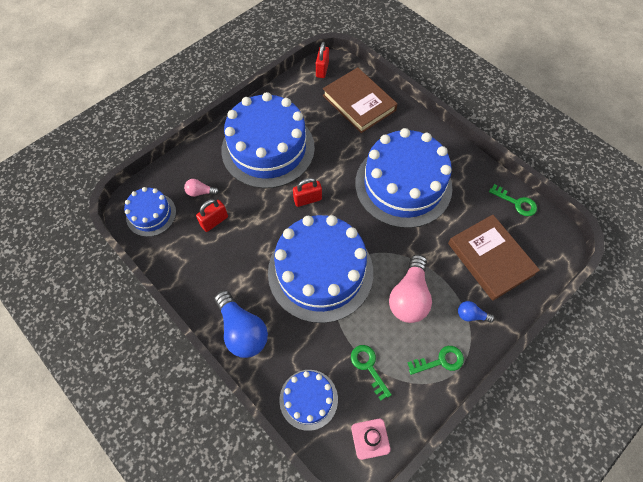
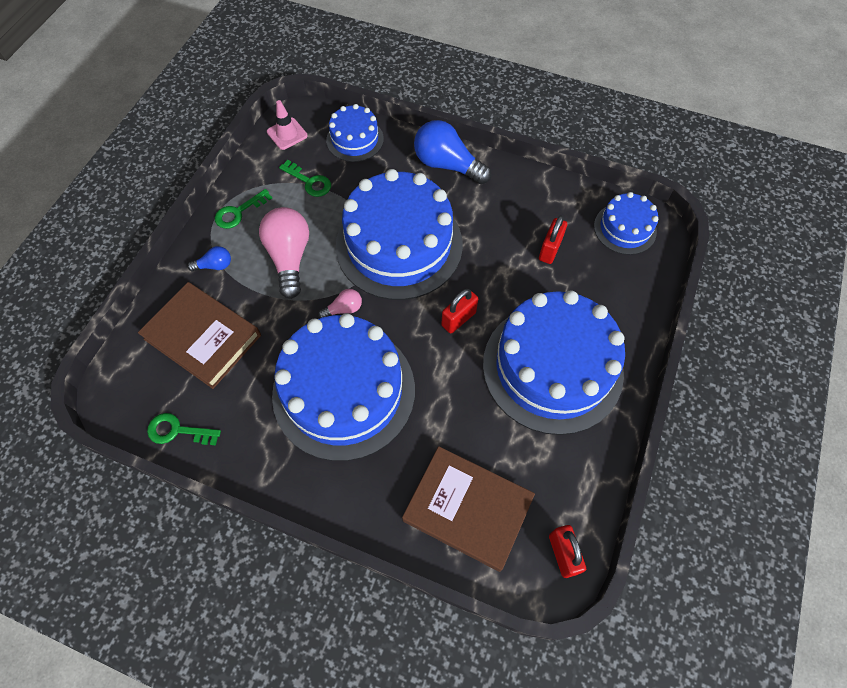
camera: 155 degrees right, 0 degrees up
pink light bulb [184,179,219,197] -> pink light bulb moved to [318,289,362,318]

